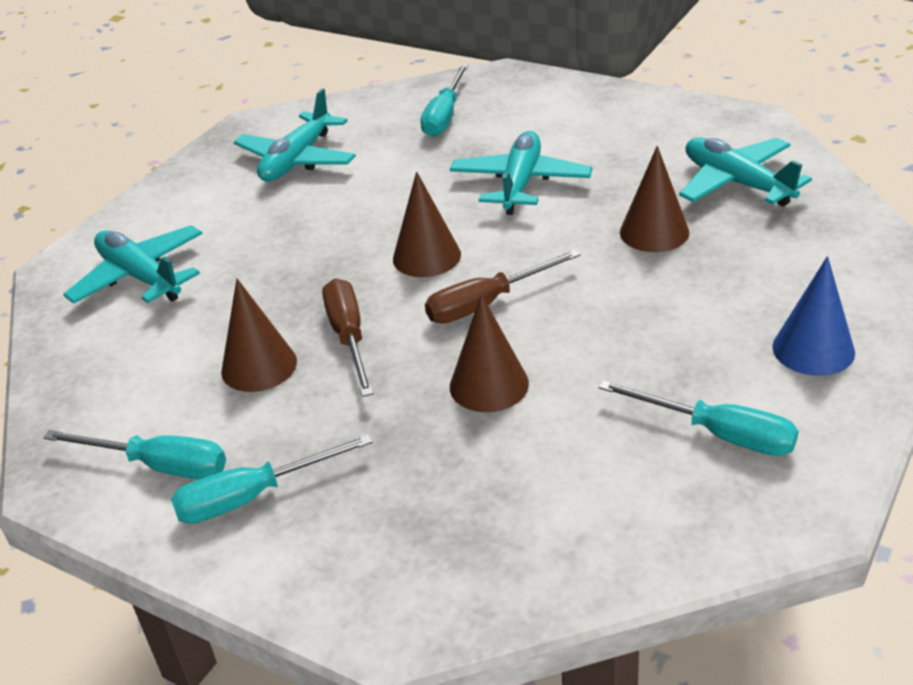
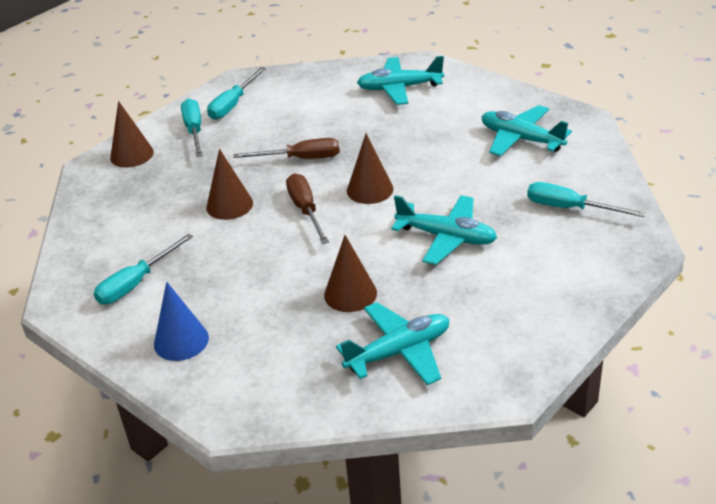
camera: 100 degrees right, 0 degrees up
turquoise plane [63,225,203,304] -> turquoise plane turned 150 degrees counterclockwise [357,56,444,105]
brown cone [221,279,297,392] -> brown cone moved to [110,101,154,167]

